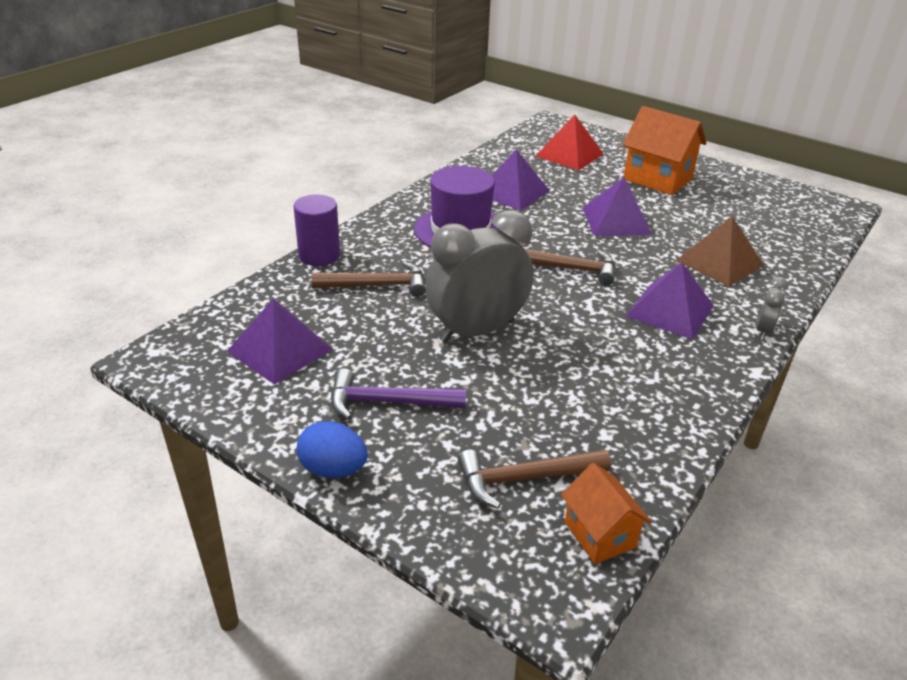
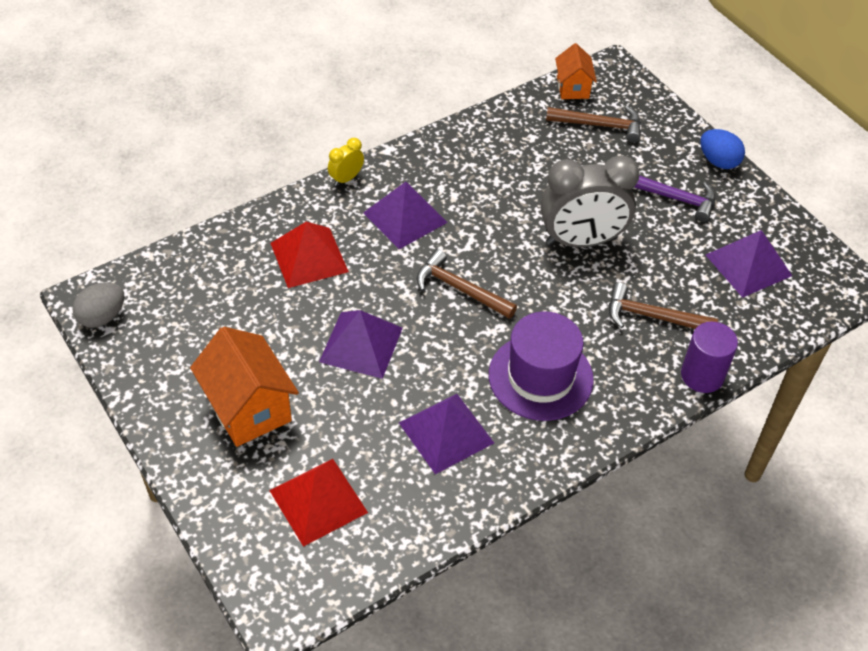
camera: 160 degrees left, 15 degrees up
brown pyramid [676,216,764,287] -> red pyramid [271,222,349,288]
grey clock [756,277,789,340] -> yellow clock [328,138,364,186]
none -> grey egg [72,282,125,328]

